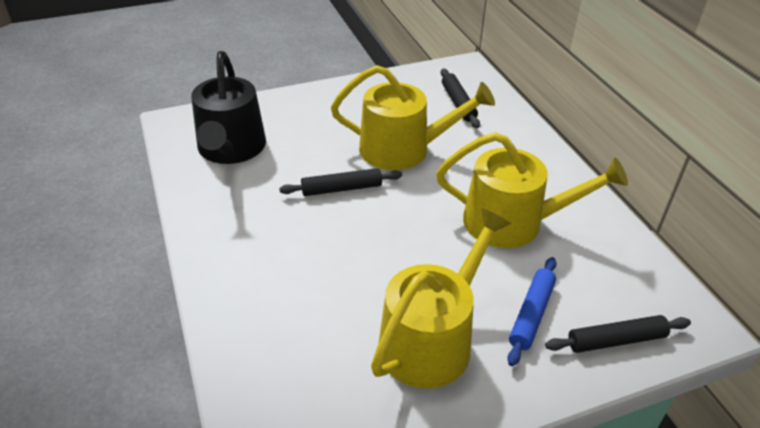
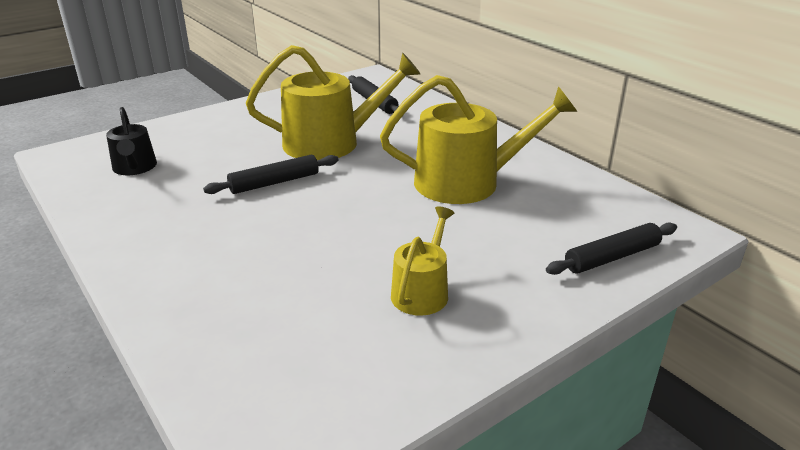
camera: 15 degrees left, 10 degrees down
black watering can [191,51,266,164] -> black watering can [106,107,157,175], size x0.54
yellow watering can [371,208,511,389] -> yellow watering can [391,206,455,316], size x0.54
blue rolling pin [507,257,556,366] -> none

